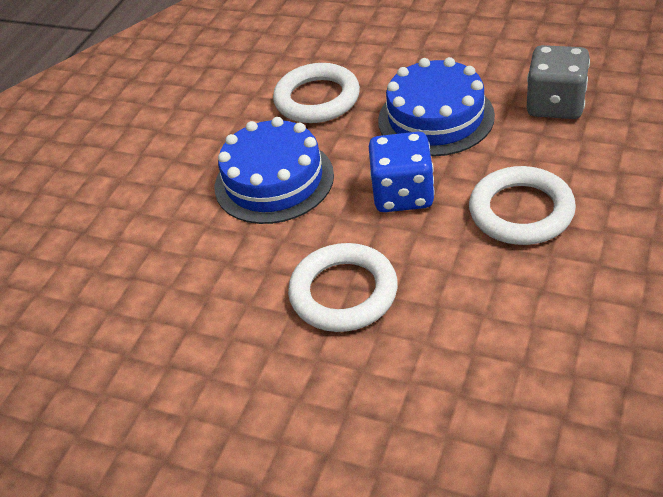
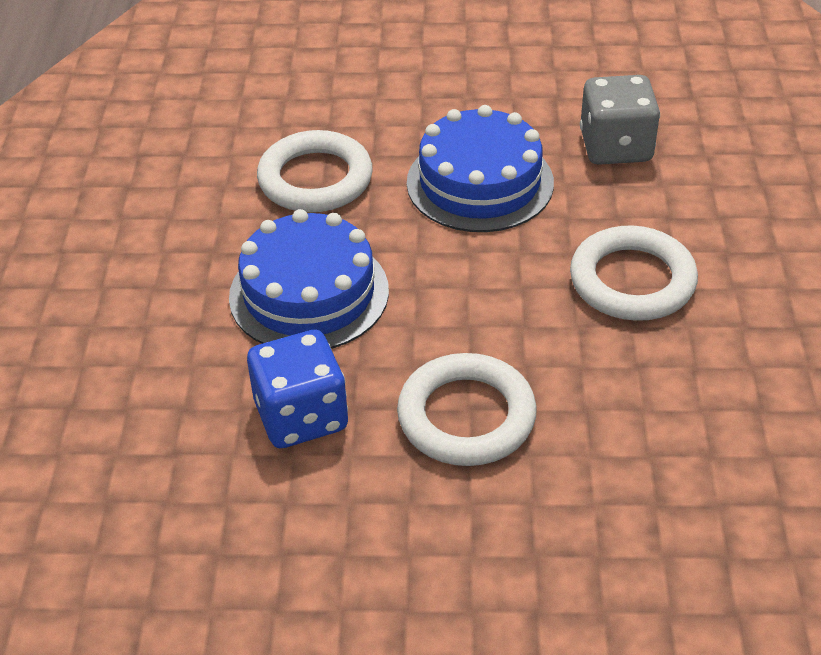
camera: 25 degrees left, 0 degrees up
blue dice [369,132,435,212] -> blue dice moved to [247,330,348,448]

